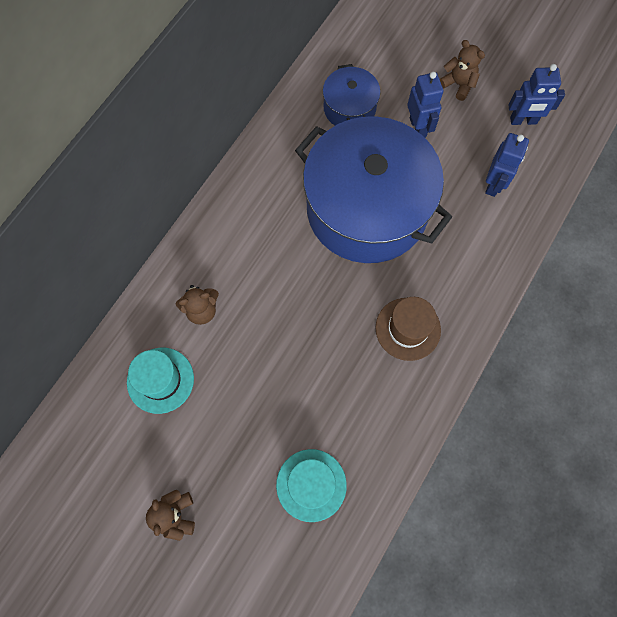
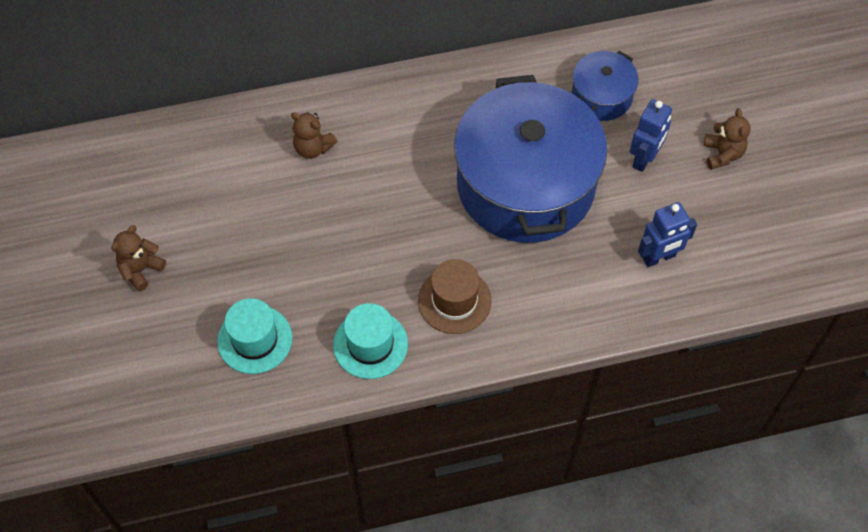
camera: 45 degrees right, 10 degrees down
turquoise hat [127,348,194,414] -> turquoise hat moved to [333,303,408,379]
blue robot [508,64,565,125] -> none

